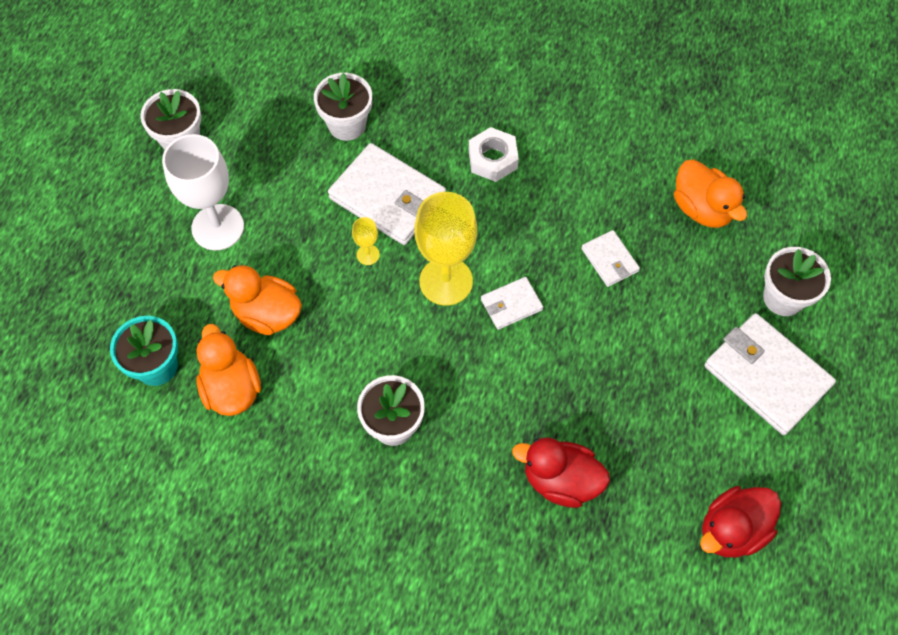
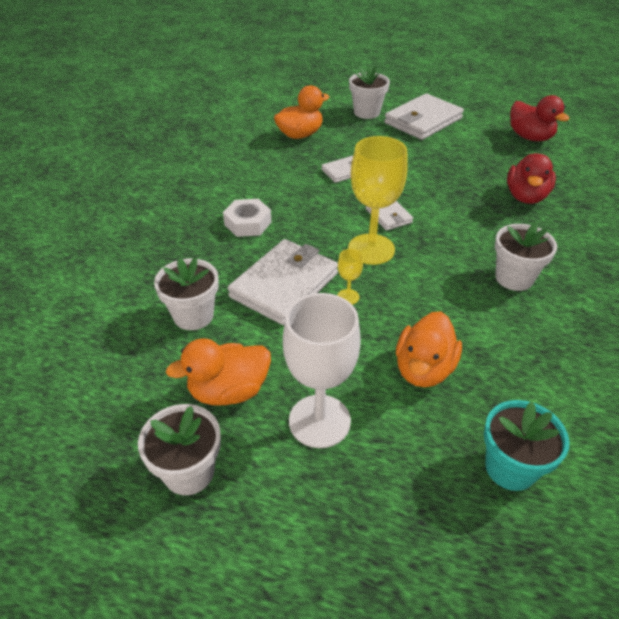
camera: 90 degrees left, 20 degrees down
orange duck [196,324,261,416] -> orange duck moved to [166,338,271,405]

